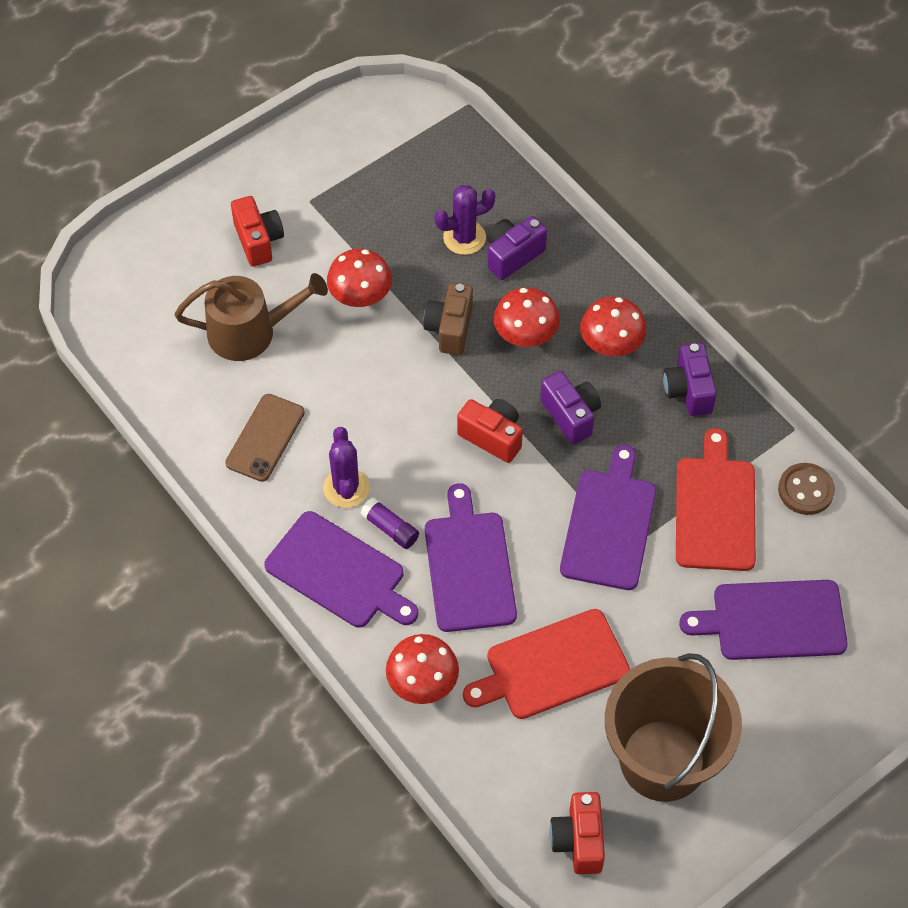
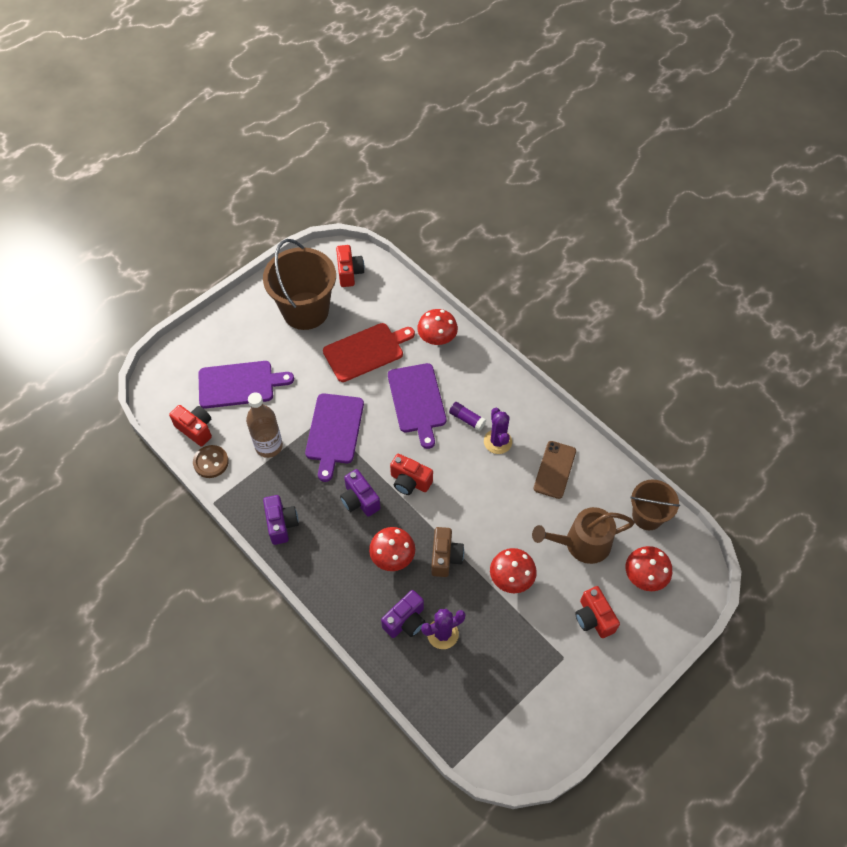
camera: 175 degrees right, 0 degrees up
purple cutting board [264,511,418,628] -> none
red mushroom [580,296,647,356] -> red mushroom moved to [626,546,672,591]
red cutting board [676,428,756,571] -> brown bottle [246,392,283,458]
none -> red camera [169,405,212,446]
none -> brown bucket [630,480,680,530]

